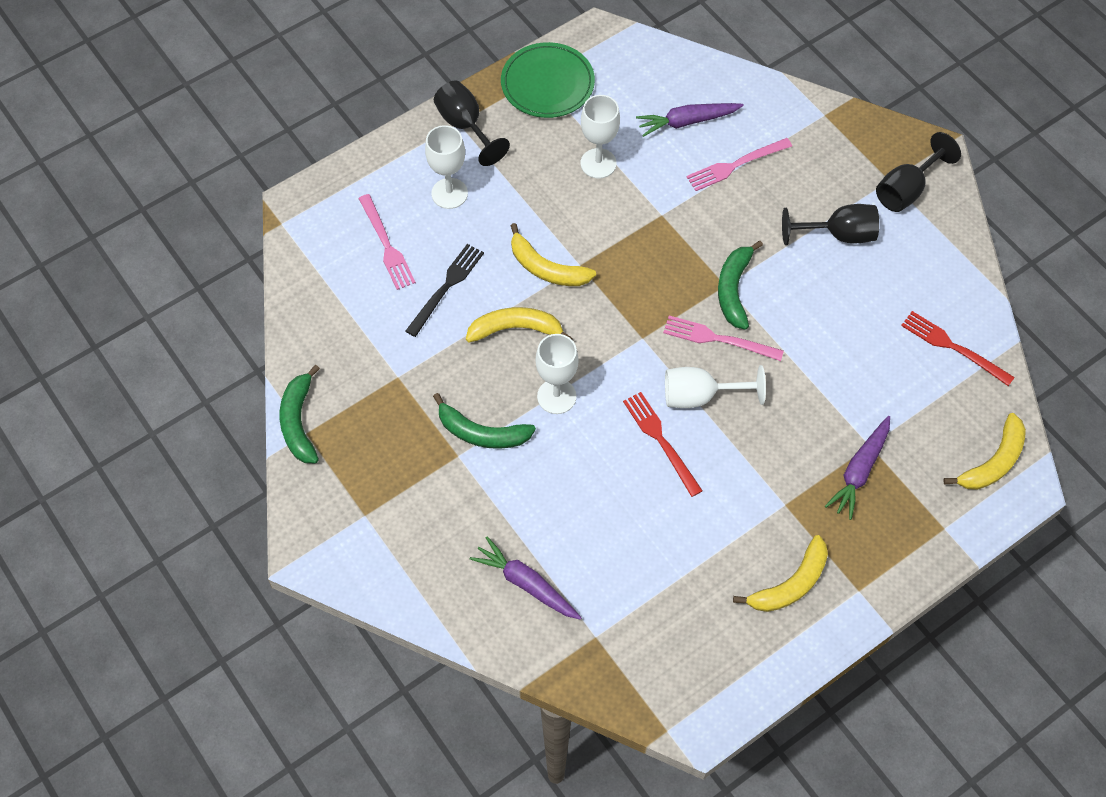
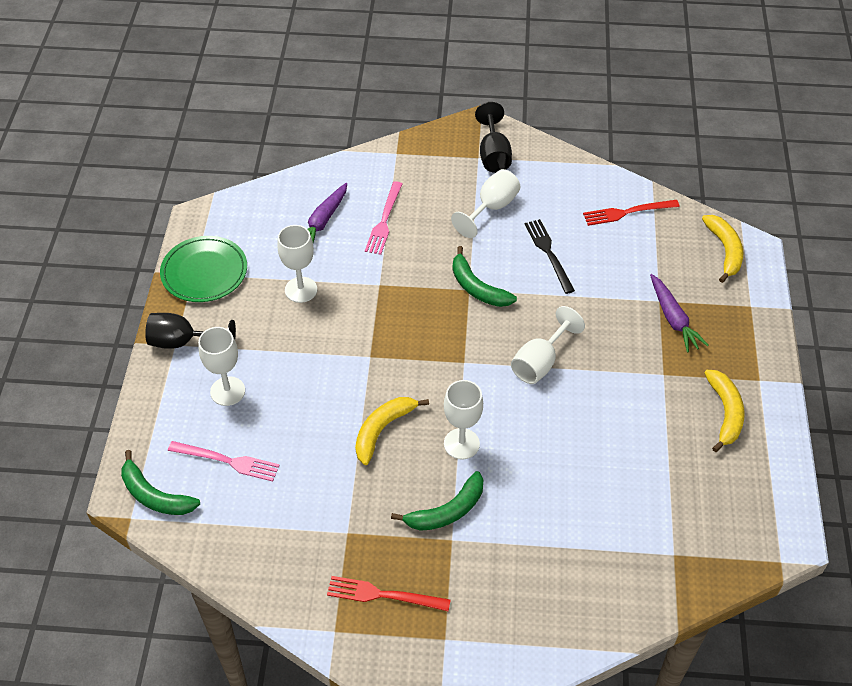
camera: 50 degrees left, 10 degrees down
green banana [280,365,320,463] -> green banana moved to [121,450,200,515]
black fork [406,244,484,337] -> black fork moved to [525,219,575,294]
purple carrot [470,537,582,620] -> none
yellow banana [510,223,596,286] -> none
red fork [623,392,703,497] -> red fork moved to [327,576,451,611]
pink fork [663,315,784,361] -> none
black goblet [782,204,879,245] -> white goblet [451,169,520,238]

